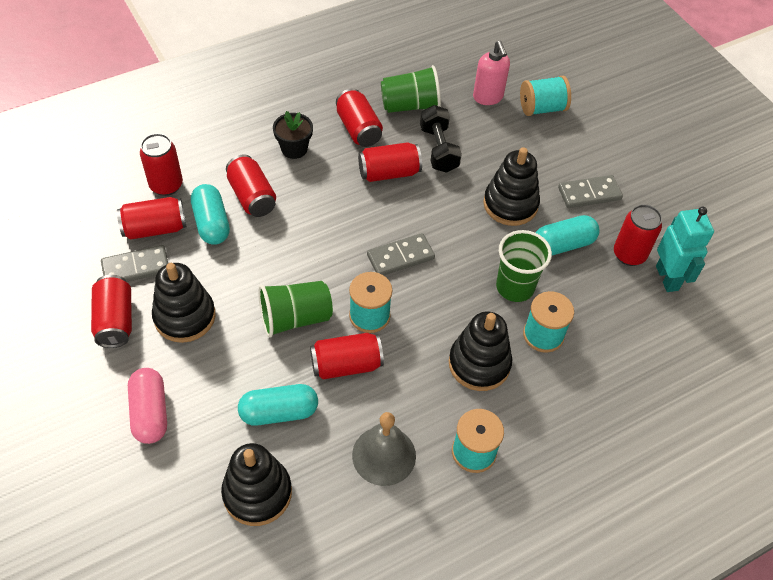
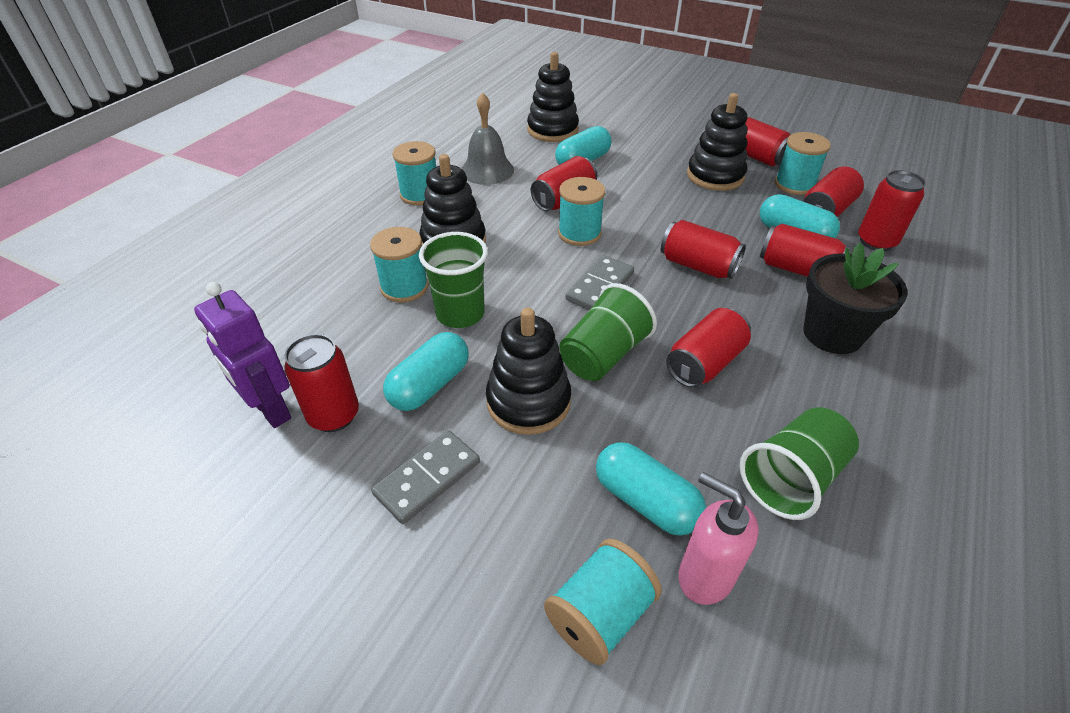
camera: 150 degrees right, 10 degrees down
grey domino [101,245,168,282] -> turquoise spool [775,132,831,195]
pink capsule [128,368,167,444] -> none
green cup [258,281,333,338] -> green cup moved to [559,283,657,381]
black flower pot [273,111,313,159] -> black flower pot [803,243,907,354], size x1.53
red can [336,88,383,147] -> red can moved to [661,220,746,279]
black dumbbell [420,105,462,173] -> none
turquoise robot [656,207,714,292] -> purple robot [194,282,291,428]
none -> turquoise capsule [596,442,706,536]

